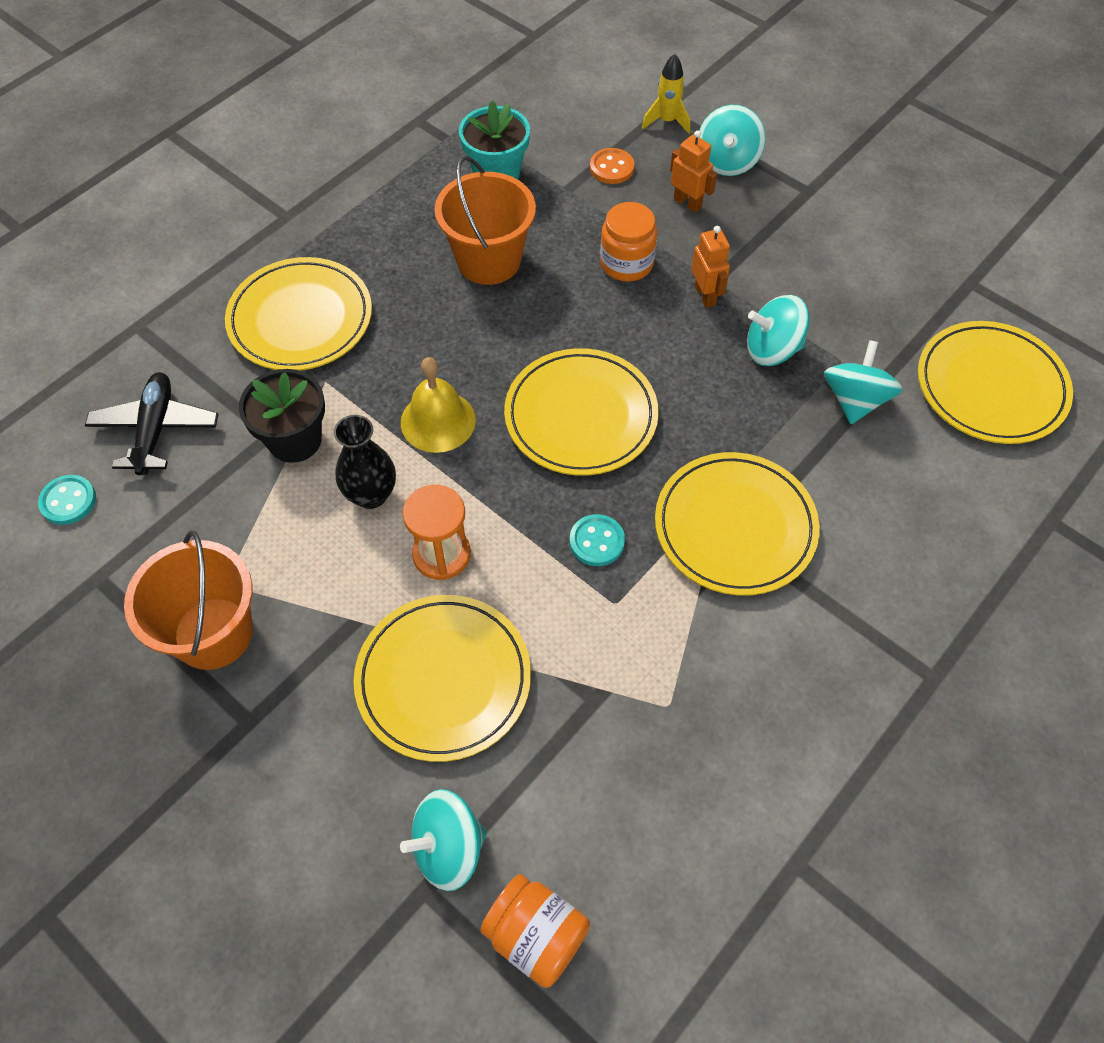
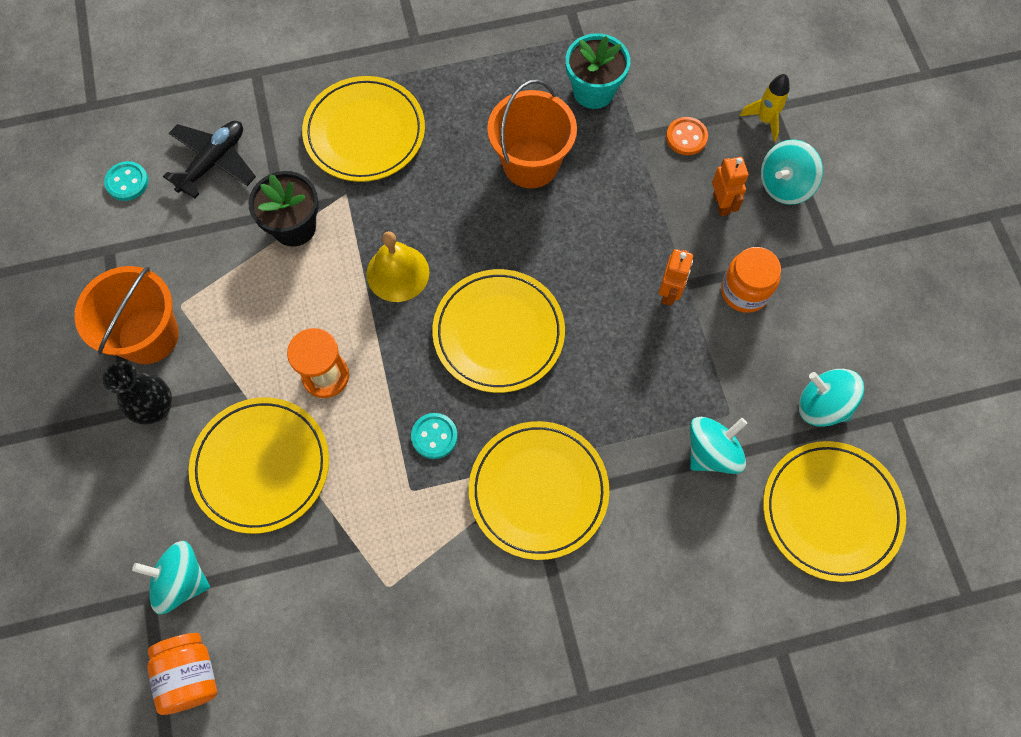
camera: 35 degrees right, 10 degrees up
black vase [334,415,396,509] -> black vase moved to [103,361,172,425]
orange jar [600,202,657,282] -> orange jar moved to [721,247,781,313]
turquoise spinning top [747,295,810,366] -> turquoise spinning top moved to [799,369,864,427]

